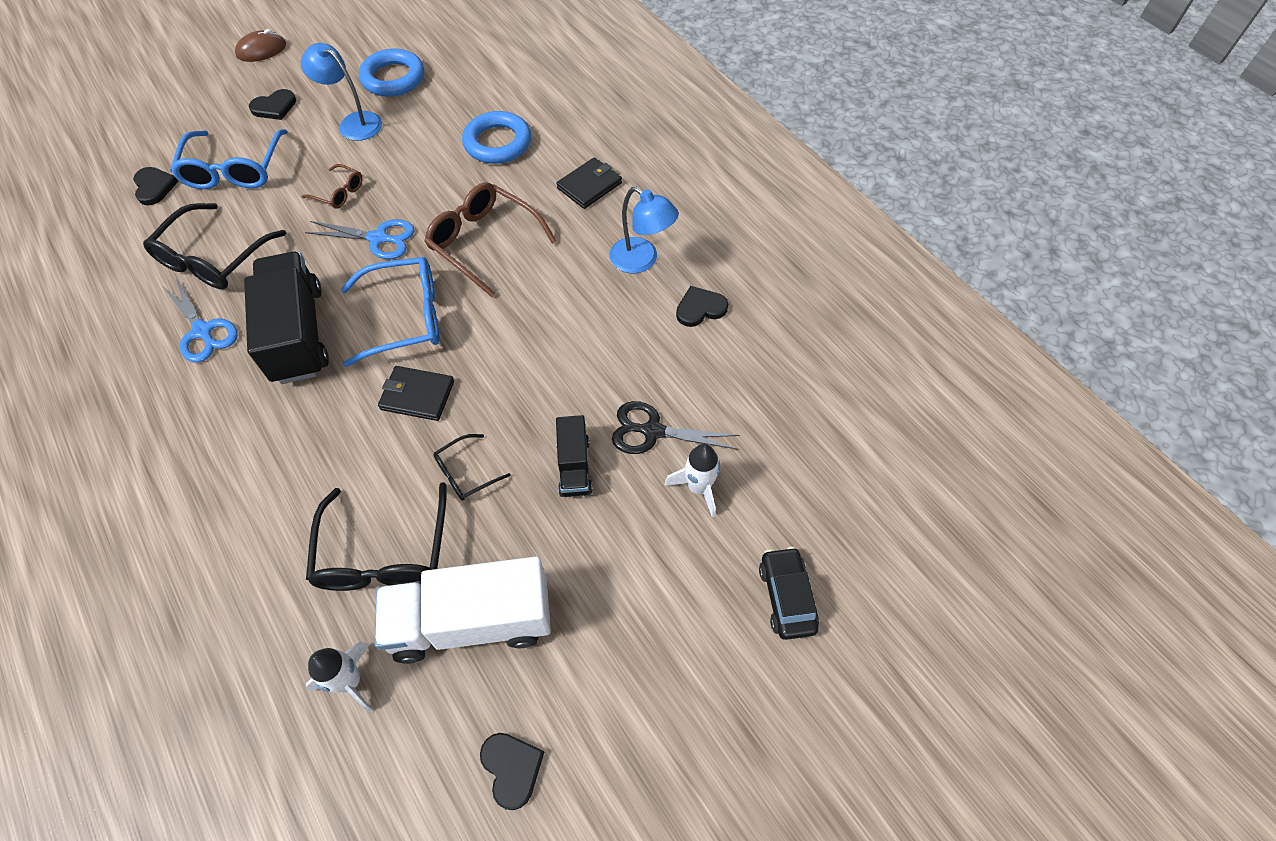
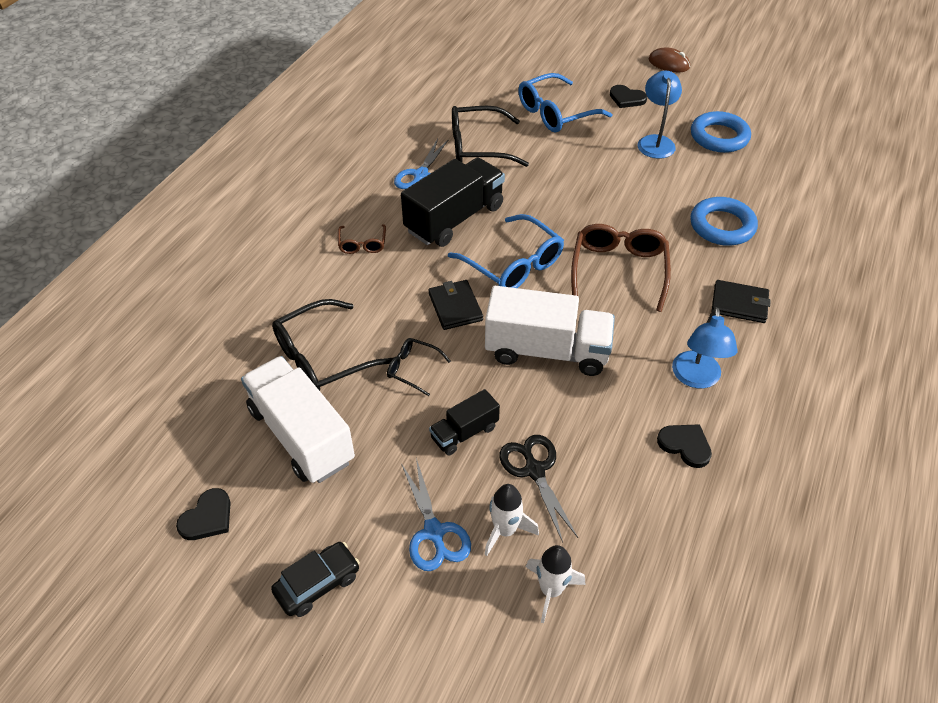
camera: 60 degrees right, 10 degrees down
black heart [133,167,179,205] -> none
brown glasses [301,164,362,209] -> brown glasses moved to [338,224,386,254]
blue scissors [305,219,414,259] -> blue scissors moved to [401,458,471,571]
white rocket [306,641,373,713] -> white rocket moved to [526,545,585,623]
black car [759,547,819,640] -> black car moved to [271,542,360,617]
none -> white truck [485,286,615,376]

